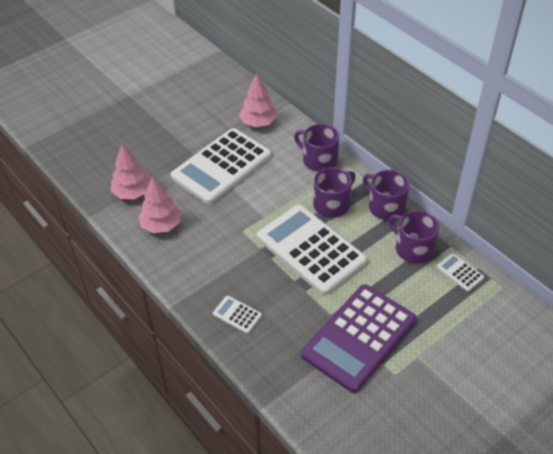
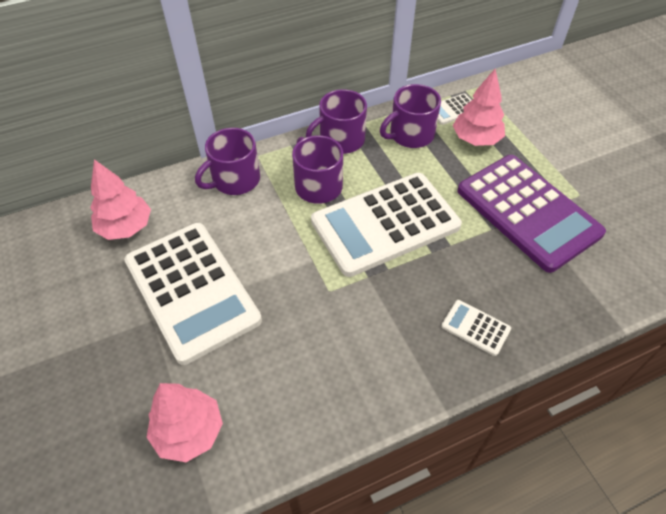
camera: 75 degrees left, 5 degrees up
pink tree [138,176,181,233] -> pink tree moved to [453,69,505,146]
white calculator [213,296,262,334] -> white calculator turned 75 degrees clockwise [441,300,511,356]

